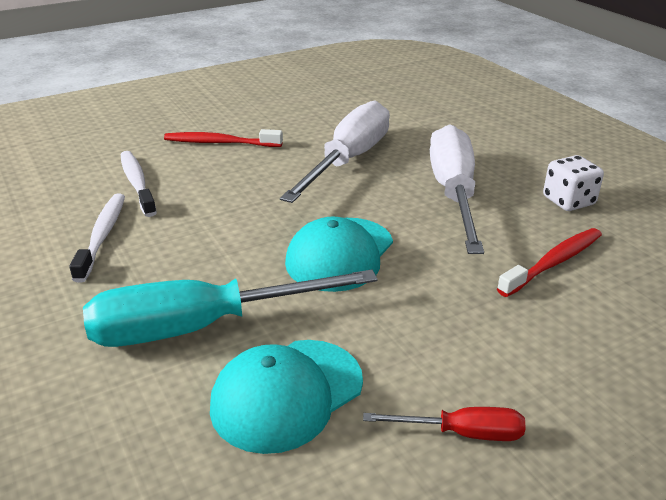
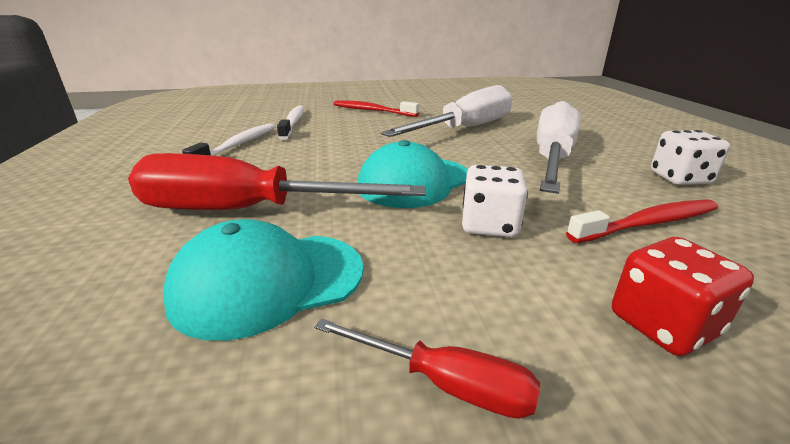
camera: 20 degrees right, 5 degrees down
turquoise screwdriver [83,270,378,347] -> red screwdriver [128,153,426,210]
none -> white dice [462,165,528,237]
none -> red dice [612,237,754,356]

